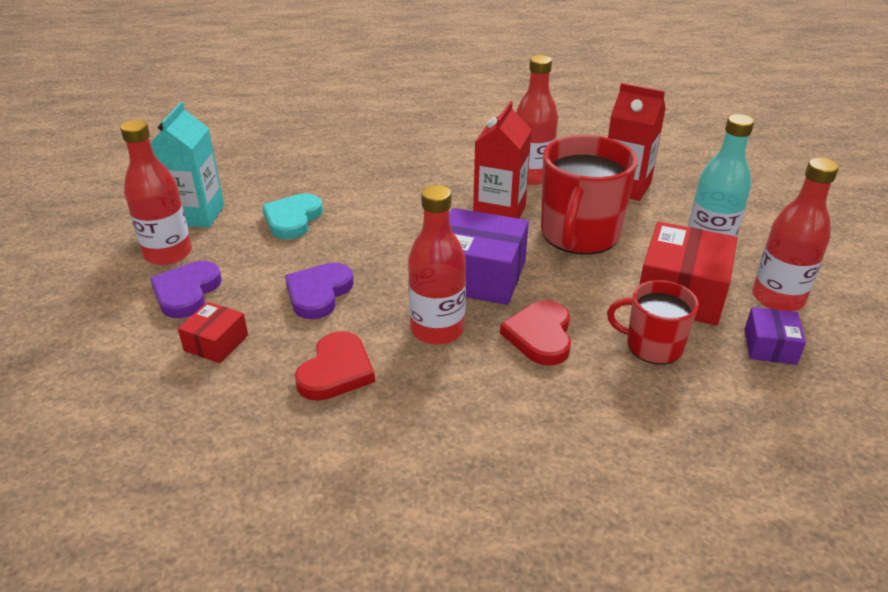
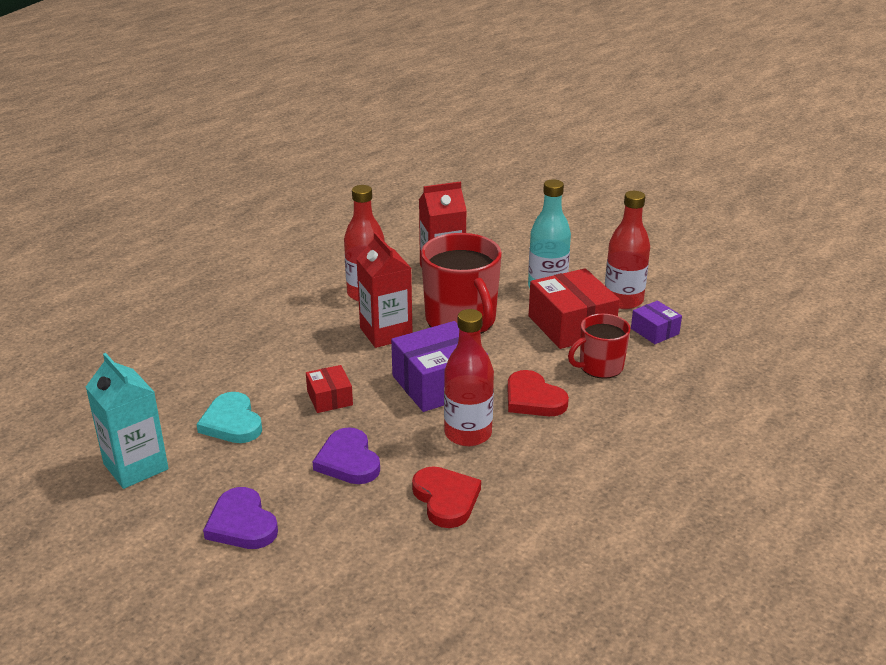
camera: 45 degrees left, 5 degrees down
red bottle [120,120,192,265] -> none
red box [178,302,248,363] -> red box moved to [306,365,353,413]

